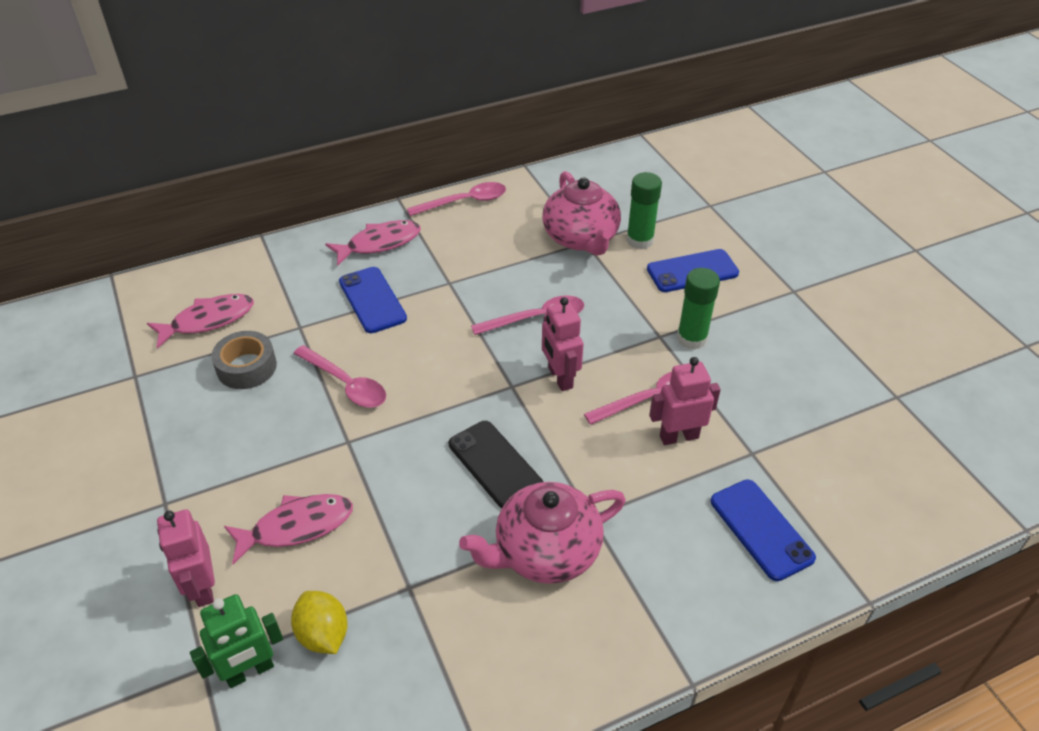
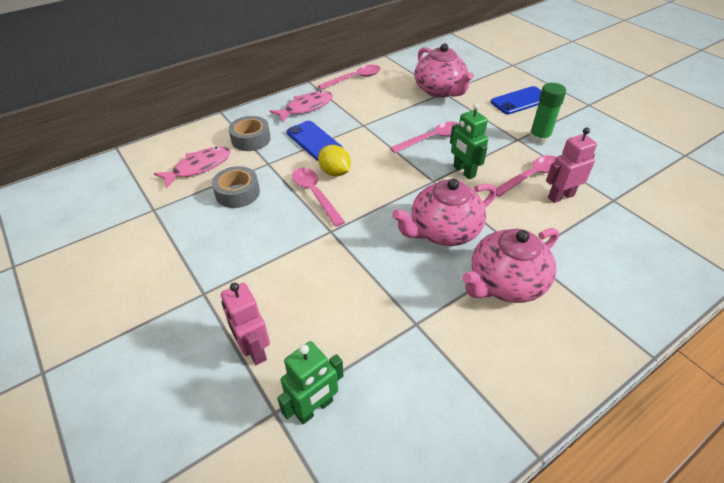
camera: 10 degrees left, 0 degrees up
pink fish [224,494,353,565] -> none
yellow lemon [291,591,348,654] -> yellow lemon moved to [318,145,351,176]
pink spoon [293,345,386,408] -> pink spoon turned 150 degrees counterclockwise [292,167,345,227]
black phone [449,421,543,509] -> pink teapot [392,179,497,246]
pink robot [542,297,584,391] -> green robot [450,104,488,179]
green glue stick [626,172,662,249] -> none
blue phone [711,479,816,581] -> none
none -> grey tape [229,116,271,151]

